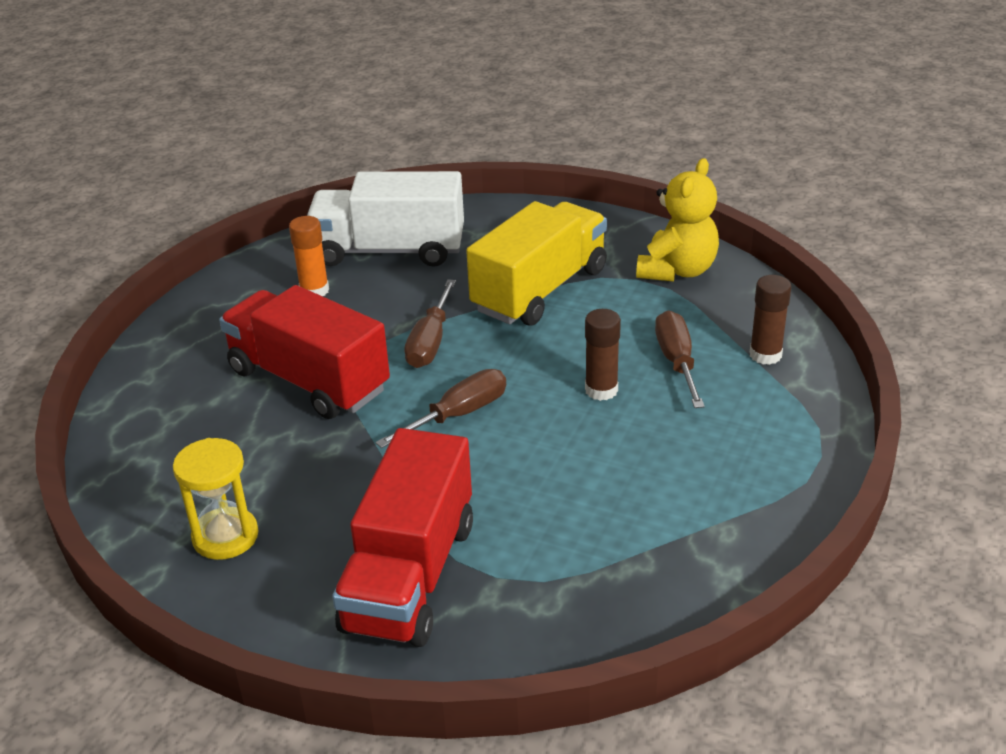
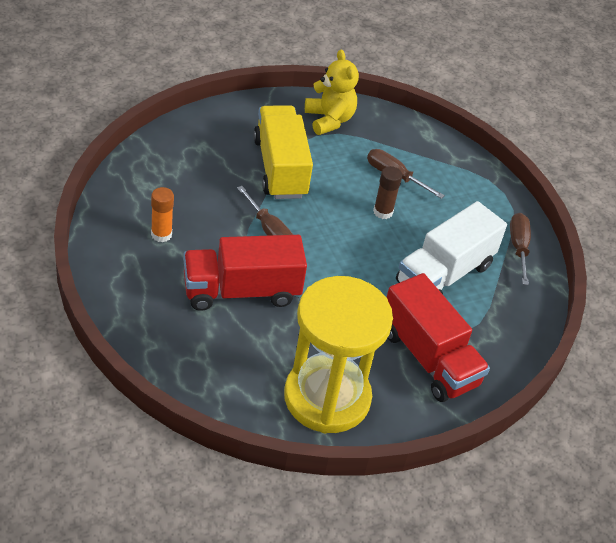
camera: 55 degrees left, 10 degrees up
yellow hourglass [173,438,259,560] -> yellow hourglass [284,276,393,433], size x2.13
white truck [307,171,464,267] -> white truck moved to [396,201,507,294]
brown screwdriver [375,369,506,448] -> brown screwdriver moved to [510,213,531,285]
brown glue stick [750,275,791,365] -> none

